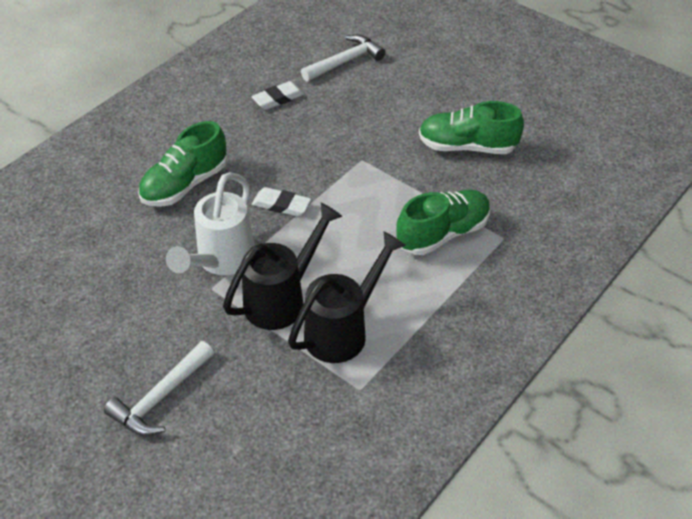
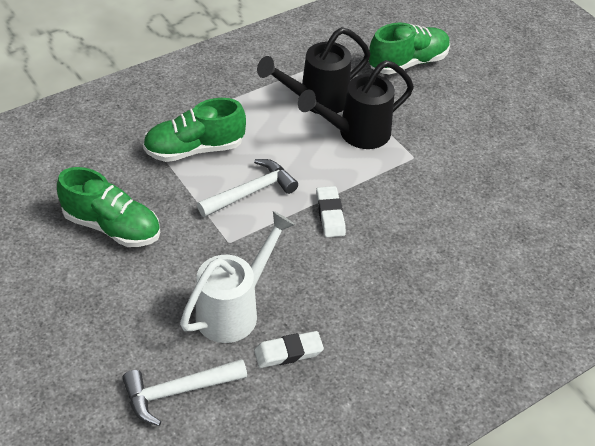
camera: 165 degrees left, 0 degrees up
white hammer [104,341,214,436] -> white hammer moved to [197,159,298,217]
green shoe [138,121,227,207] -> green shoe moved to [369,23,450,74]
white watering can [166,172,255,275] -> white watering can moved to [180,211,295,343]
white eraser [252,187,311,216] -> white eraser turned 45 degrees clockwise [316,186,346,237]

